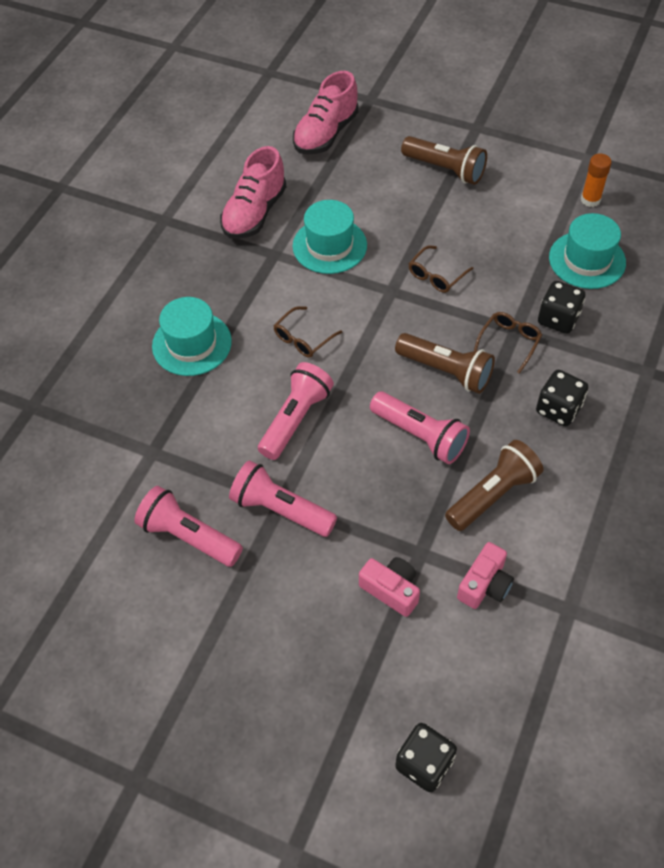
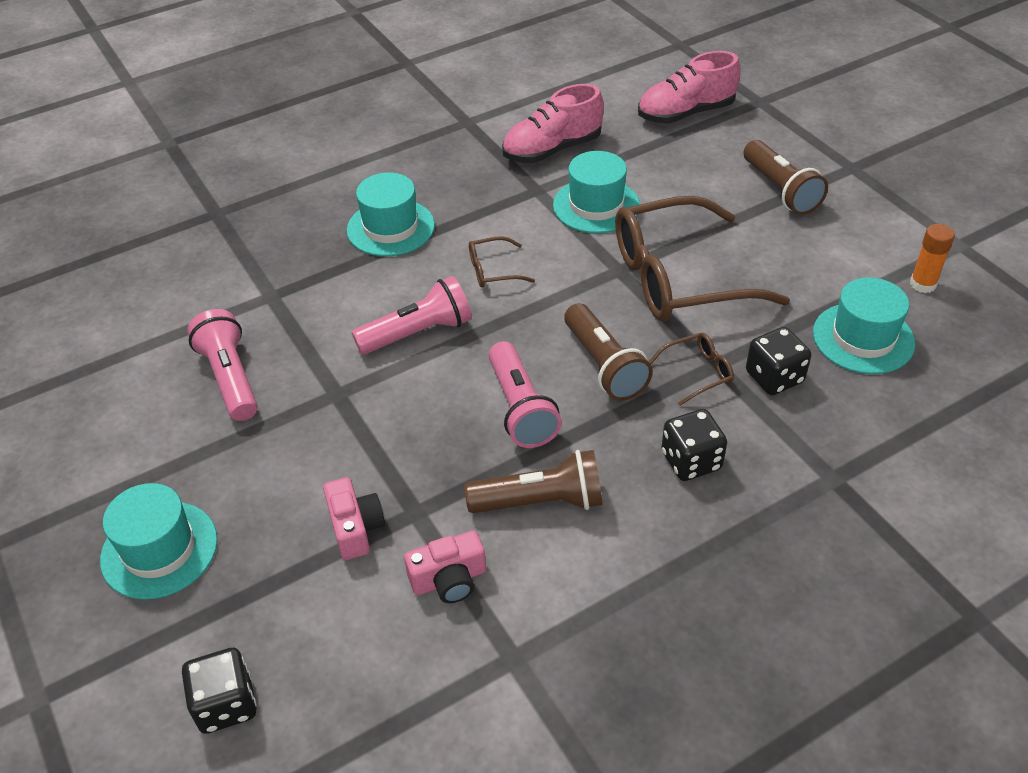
camera: 35 degrees right, 10 degrees down
pink flashlight [229,461,337,537] -> none
brown glasses [408,245,474,293] -> brown glasses [615,196,790,321], size x2.39
none -> turquoise hat [100,483,217,600]

